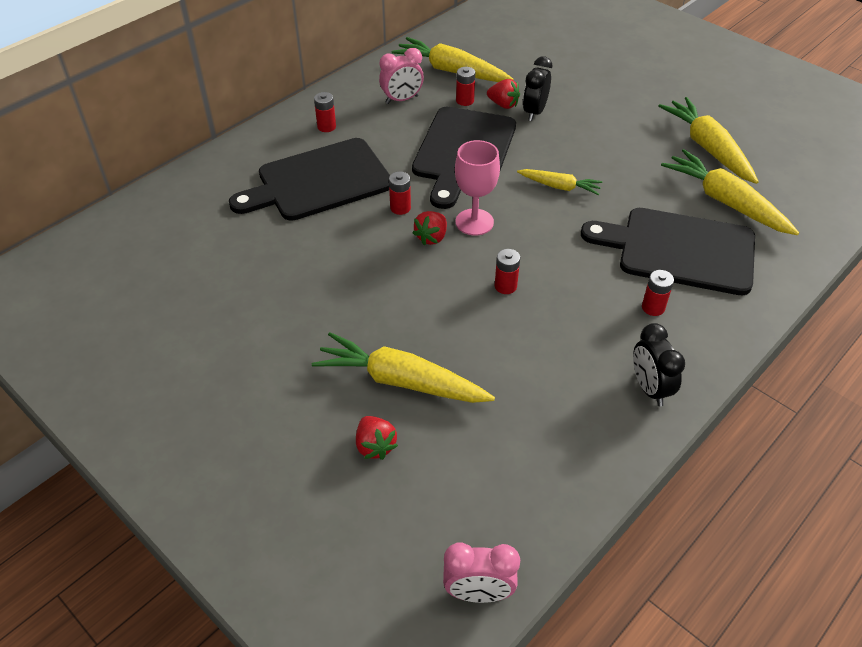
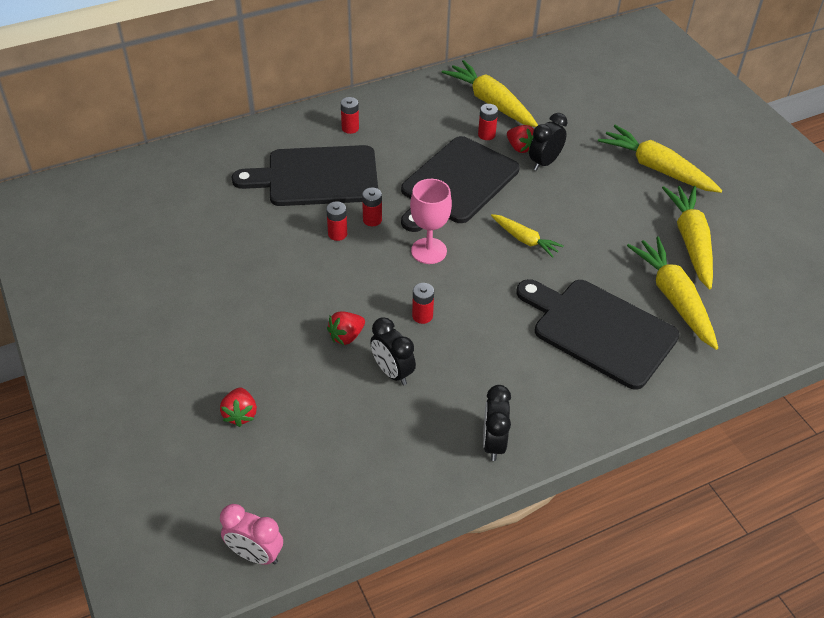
camera: 20 degrees right, 0 degrees up
yellow carrot [312,332,495,403] -> yellow carrot moved to [598,125,722,193]
pink clock [379,48,424,104] -> none
red strawberry [413,211,447,245] -> red strawberry moved to [327,311,365,345]
red battery [642,270,674,316] -> red battery moved to [326,201,347,241]
none -> black clock [370,317,416,385]

